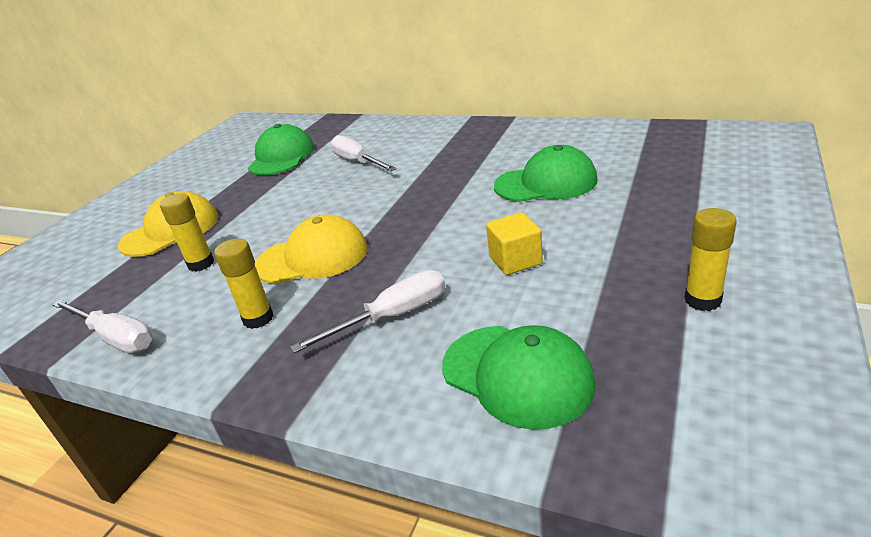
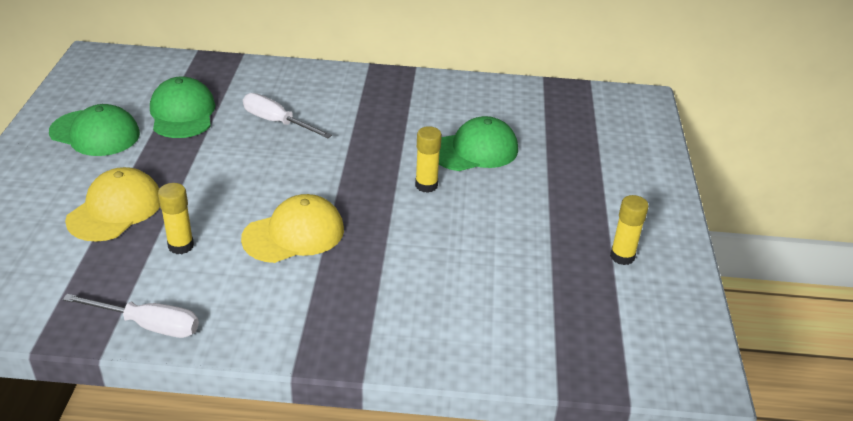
camera: 25 degrees left, 5 degrees up
yellow glue stick [214,239,274,329] -> yellow glue stick moved to [415,126,442,193]
white screwdriver [290,270,445,353] -> none
green cap [442,325,596,430] -> green cap moved to [49,104,140,156]
yellow cube [486,212,543,275] -> none

